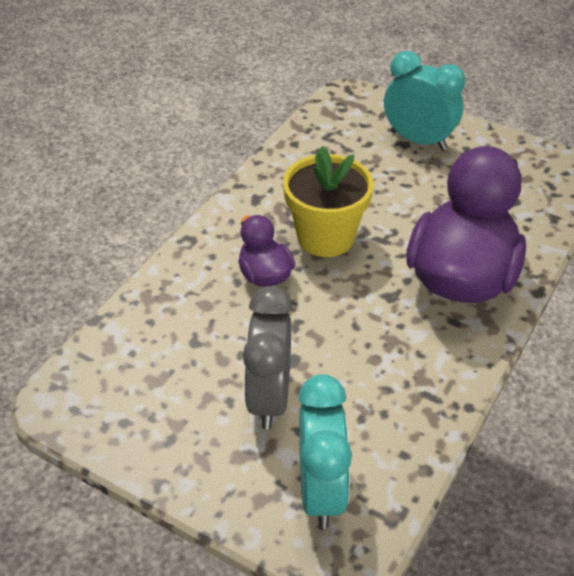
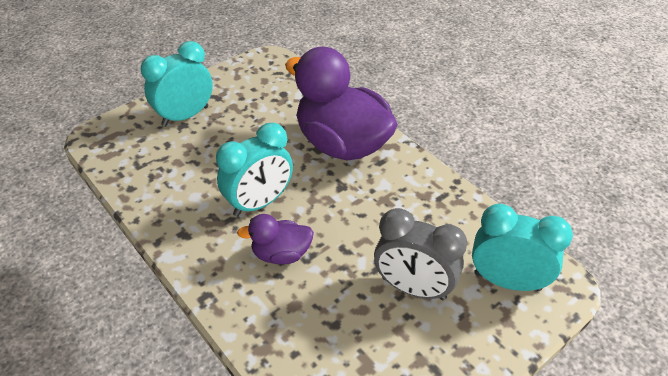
camera: 70 degrees left, 0 degrees up
yellow flower pot [283,146,374,257] -> turquoise clock [216,123,293,217]

